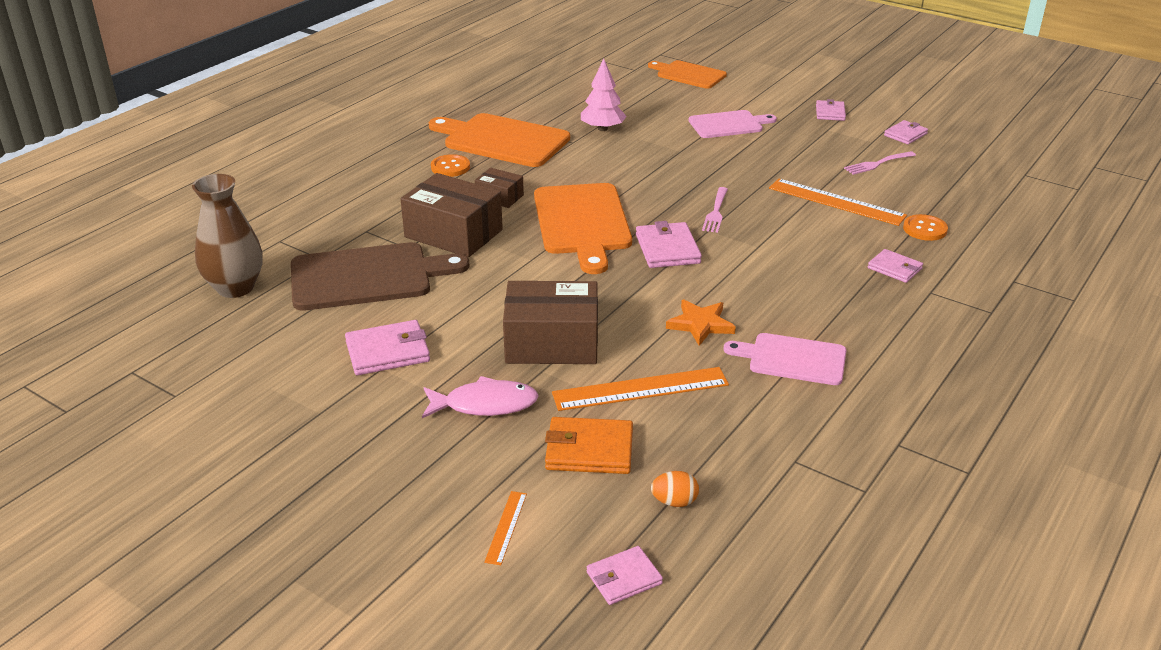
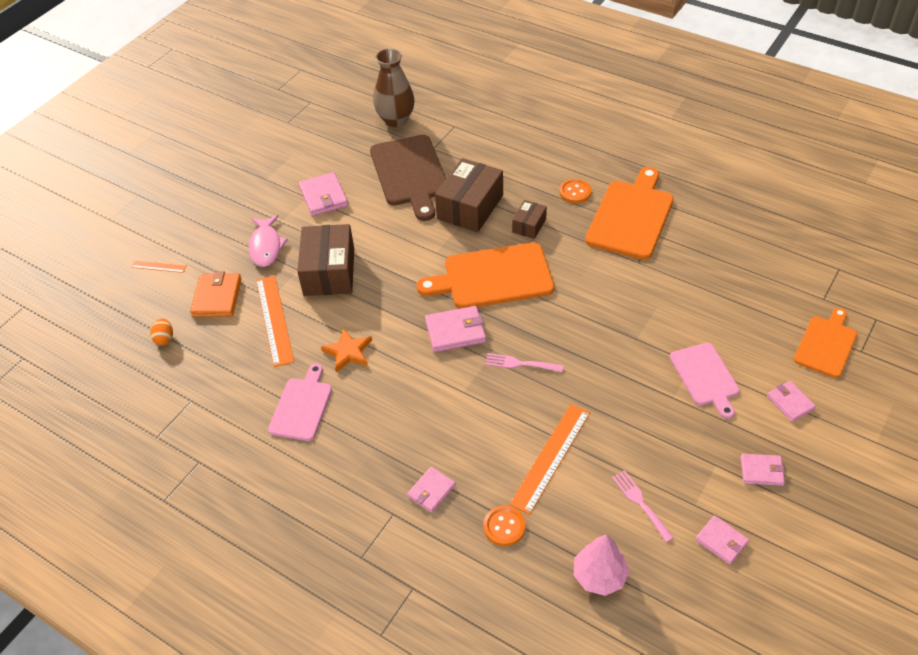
camera: 90 degrees right, 15 degrees up
pink tree [581,59,627,131] -> pink tree moved to [574,534,630,596]
pink wallet [587,546,663,605] -> pink wallet moved to [767,381,816,422]

